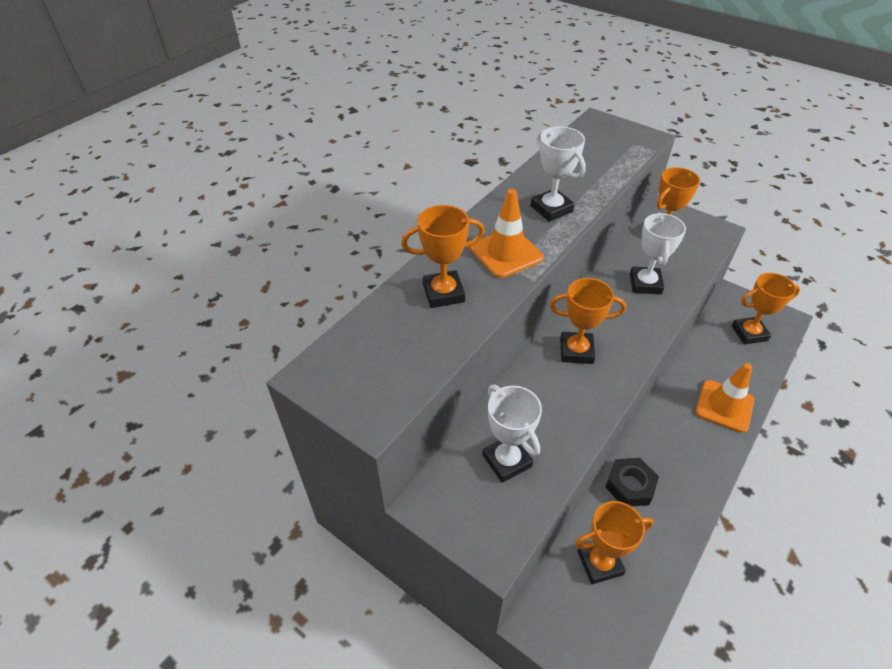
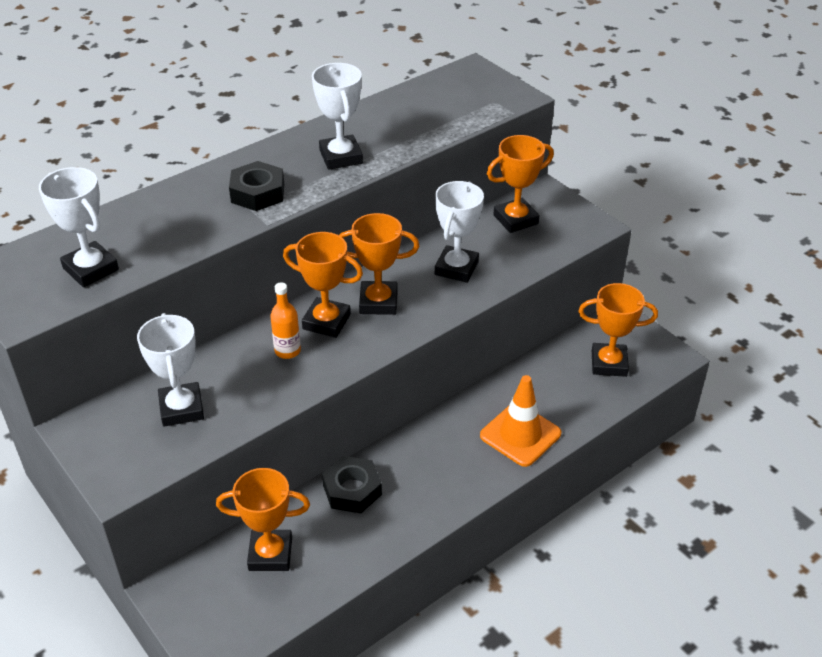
camera: 15 degrees right, 5 degrees down
orange trophy [401,205,485,308] -> orange trophy moved to [339,213,419,315]
orange traffic cone [470,189,544,278] -> black nut [229,161,284,211]
none -> white trophy [39,167,119,287]
none -> orange bottle [270,282,301,359]

